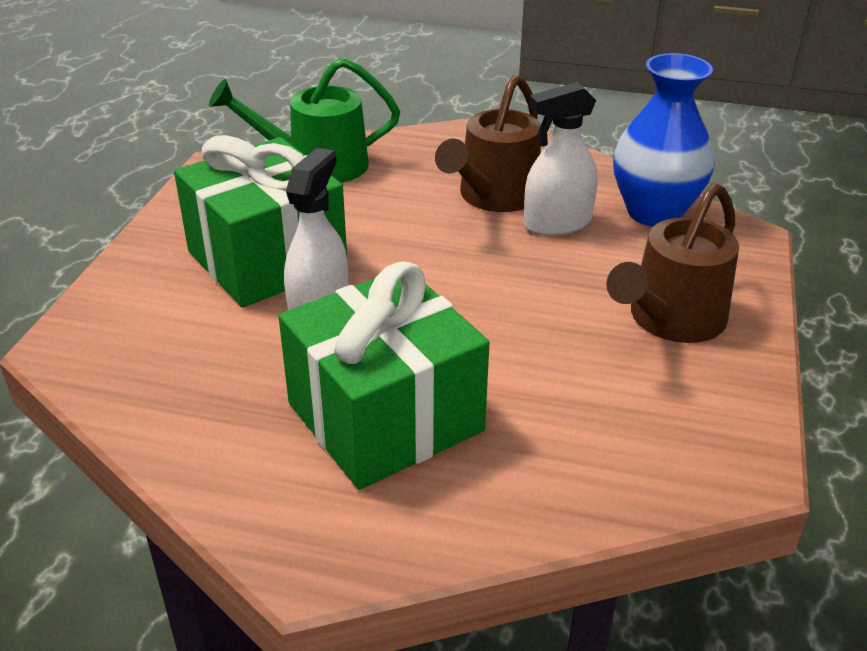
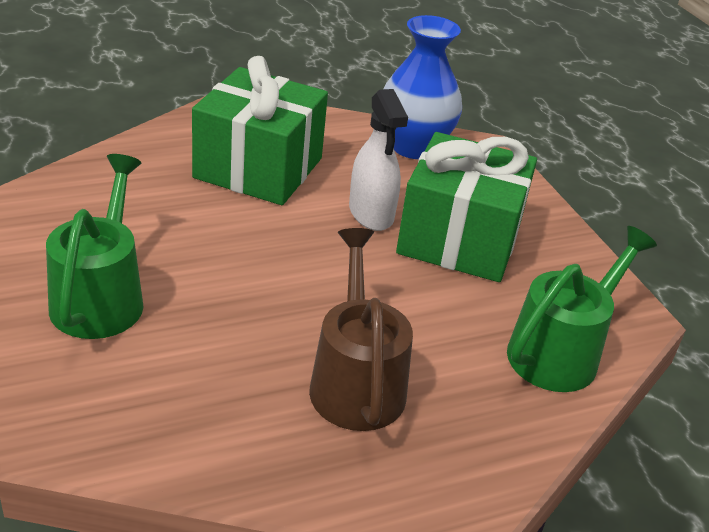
camera: 140 degrees right, 0 degrees up
white spray bottle [524,82,597,236] -> none
brown watering can [606,183,739,343] -> green watering can [46,154,144,339]
blue vase [613,53,715,226] -> blue vase moved to [384,15,462,159]

